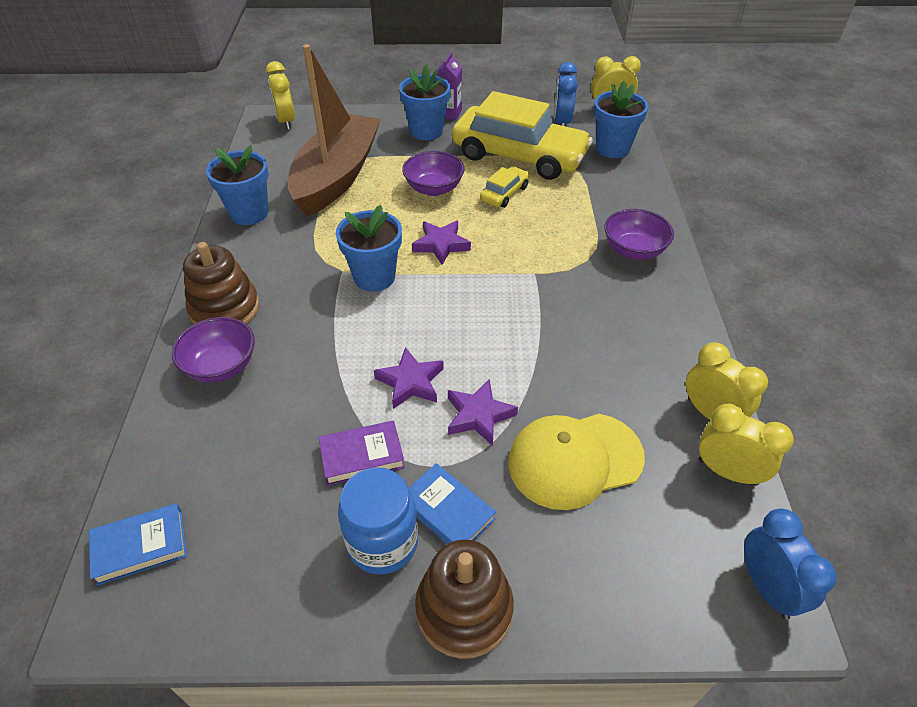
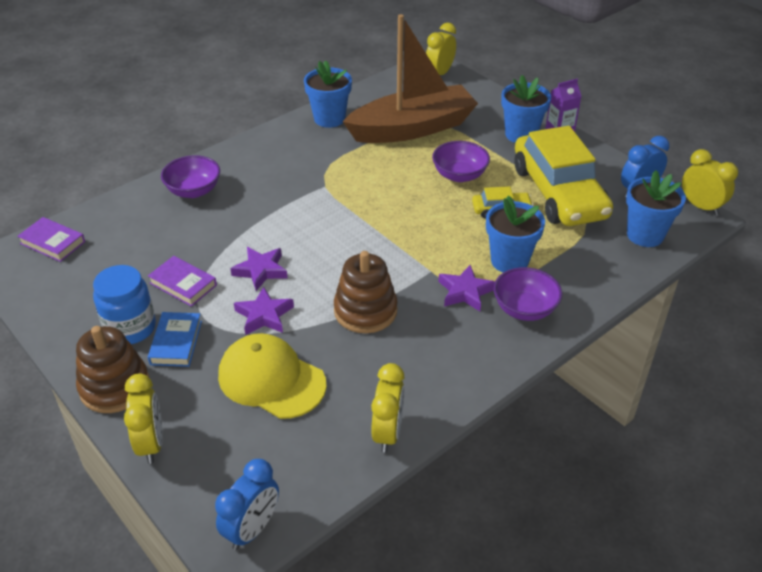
camera: 50 degrees right, 5 degrees down
blue book [89,503,187,586] -> purple book [17,217,85,262]
brown stacking toy [183,242,259,325] -> brown stacking toy moved to [334,251,398,333]
blue flower pot [336,205,402,292] -> blue flower pot moved to [486,196,545,272]
purple star [412,221,471,265] -> purple star moved to [439,265,495,311]
yellow clock [699,404,794,486] -> yellow clock moved to [124,373,163,464]

